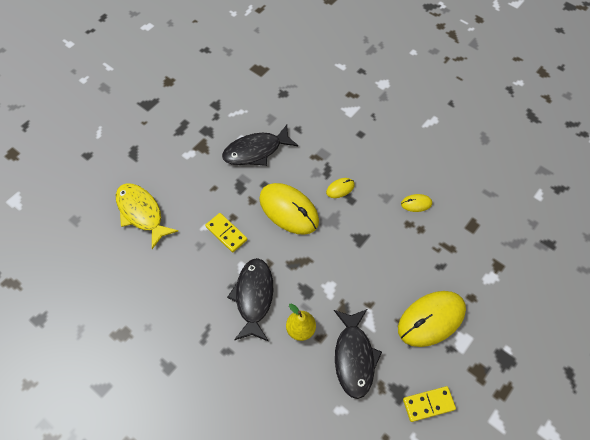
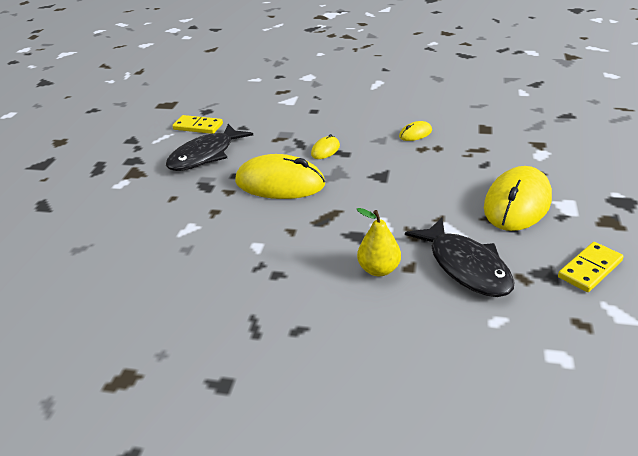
camera: 25 degrees left, 25 degrees down
yellow fish [116,183,178,249] -> none
yellow domino [205,213,247,252] -> yellow domino moved to [172,115,223,134]
black fish [227,258,273,342] -> none

